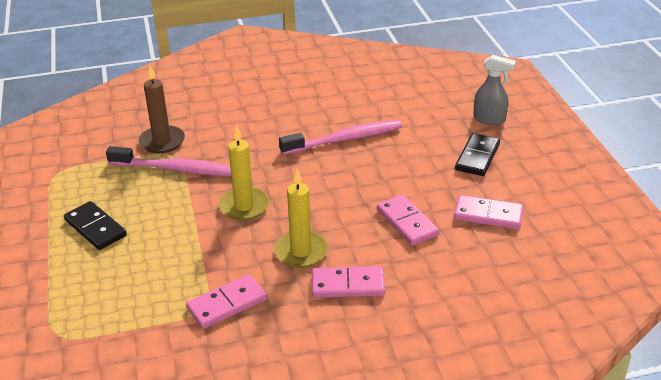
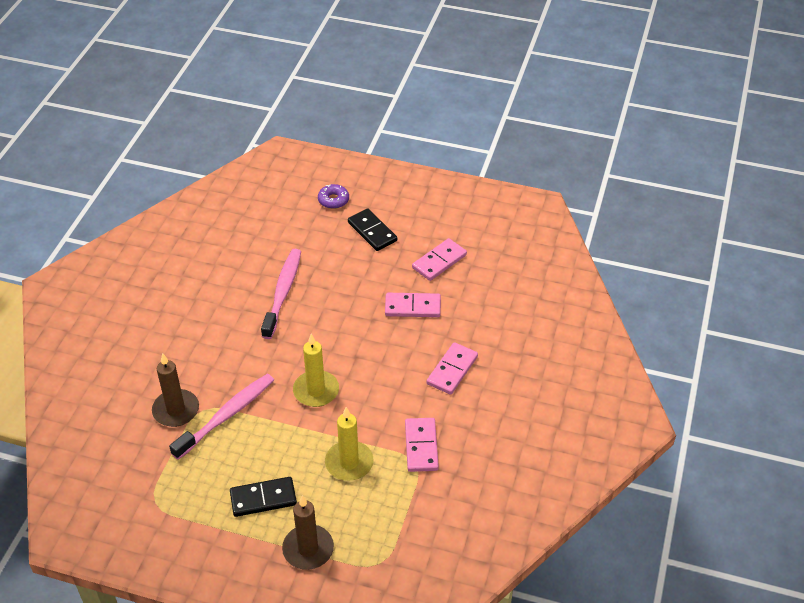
camera: 60 degrees left, 10 degrees up
yellow candle [274,169,328,268] -> yellow candle moved to [325,407,374,481]
grey spray bottle [473,55,516,125] -> purple donut [318,184,349,209]
none -> brown candle [282,496,334,570]

